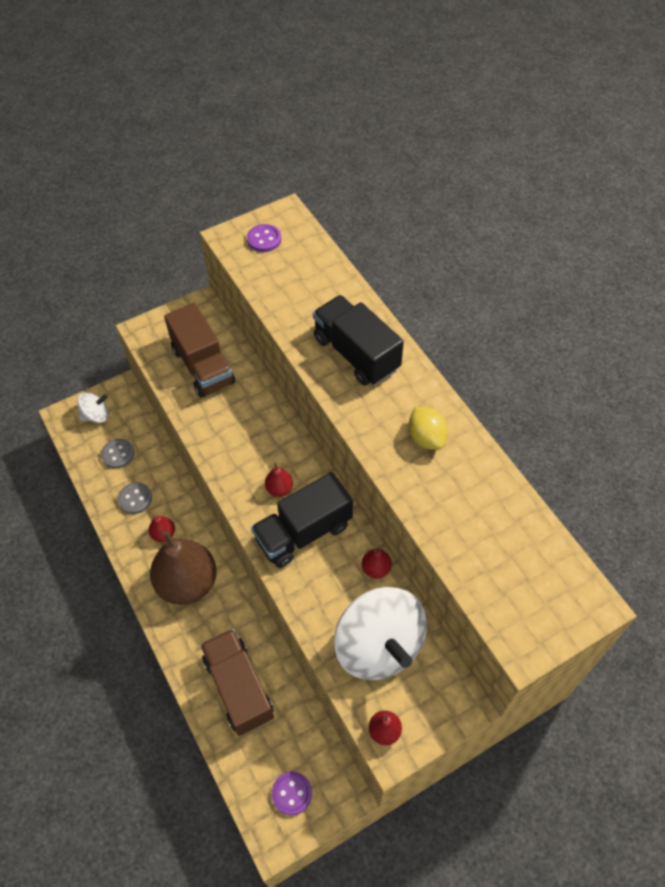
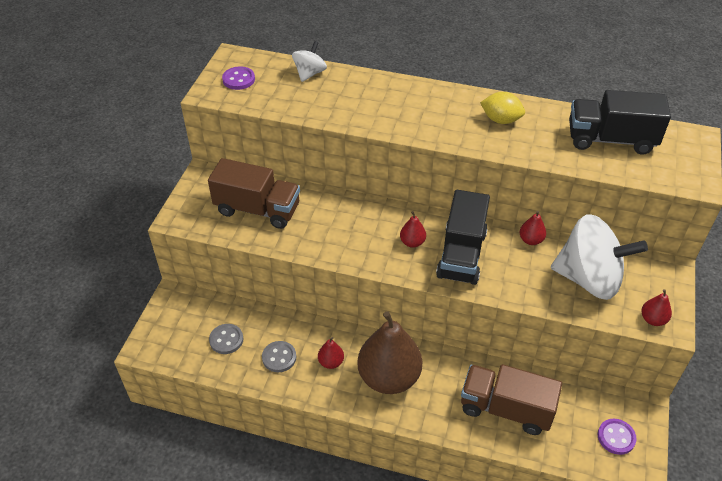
camera: 45 degrees left, 10 degrees down
white spinning top [77,392,109,423] -> white spinning top moved to [292,41,327,82]
black truck [313,295,404,386] -> black truck moved to [569,90,671,155]

